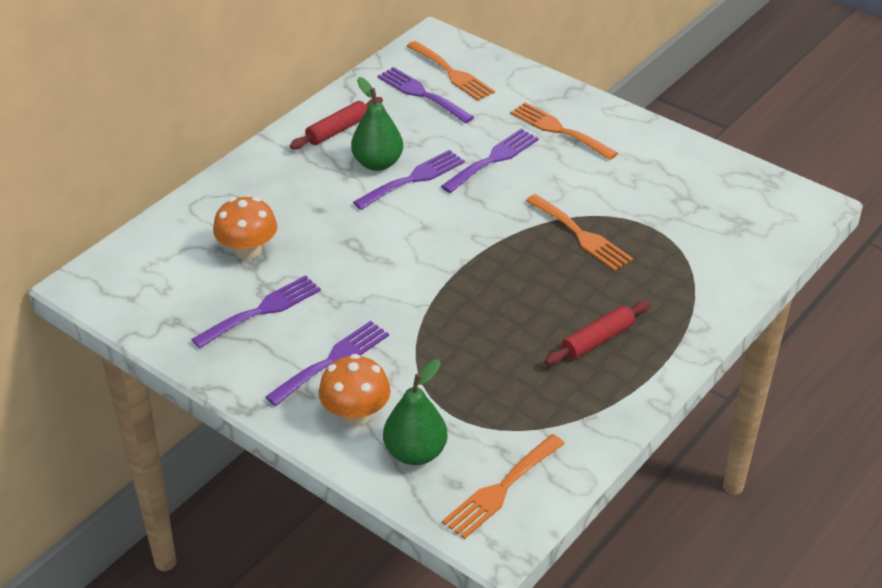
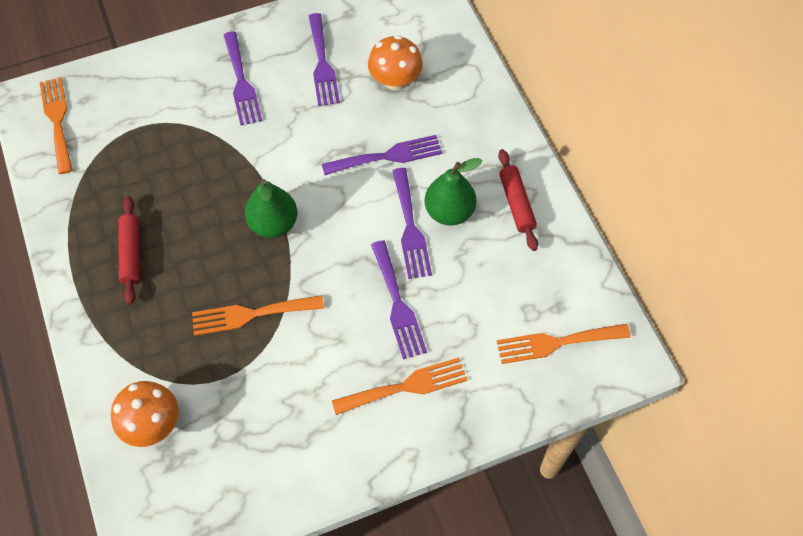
camera: 120 degrees right, 20 degrees up
orange mushroom [318,354,391,426] -> orange mushroom moved to [111,381,179,447]
purple fork [377,67,474,123] -> purple fork moved to [322,135,442,175]
green pear [383,359,448,465] -> green pear moved to [245,179,298,238]

